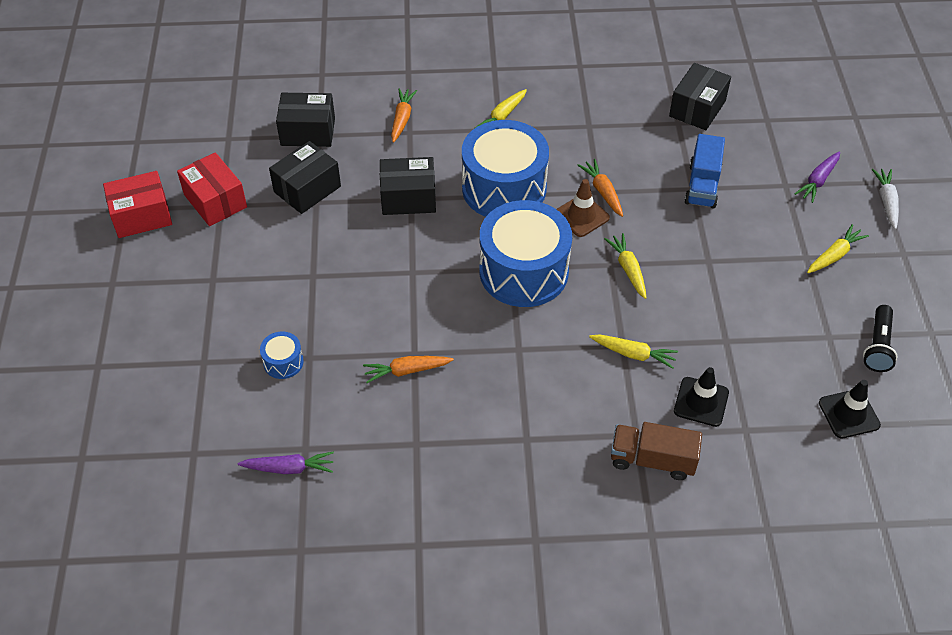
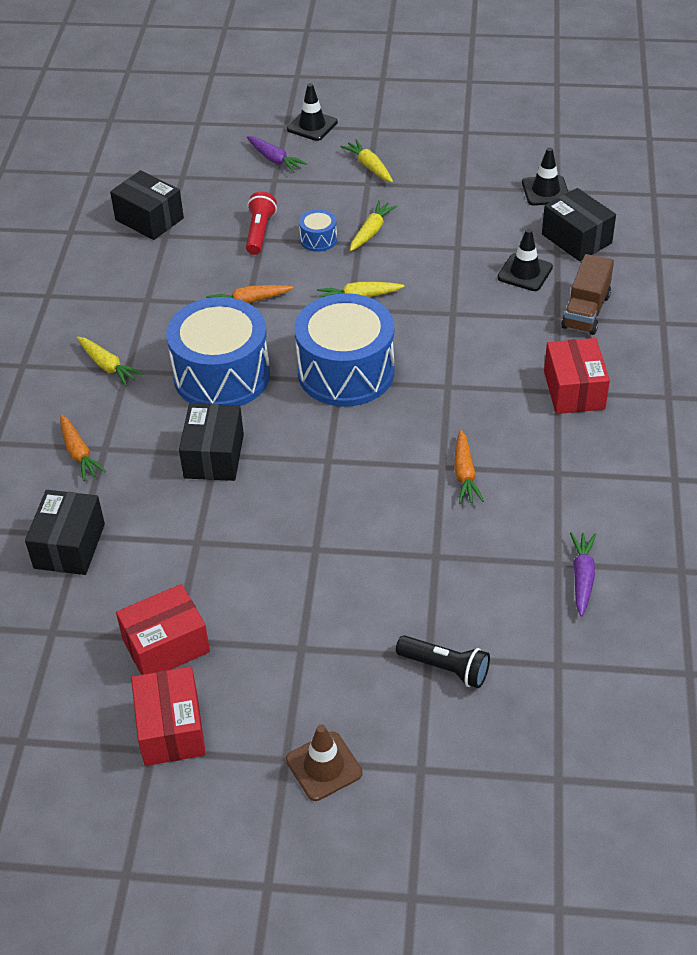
camera: 80 degrees left, 5 degrees down
blue drum [260,332,304,379] -> blue drum moved to [299,209,337,252]
black box [269,141,341,214] -> black box moved to [542,188,616,261]
orange carrot [391,88,417,143] -> orange carrot turned 135 degrees counterclockwise [60,415,106,481]
brown traffic cone [556,179,610,237] -> brown traffic cone moved to [286,725,363,801]
yellow carrot [589,334,678,369] -> yellow carrot moved to [350,200,397,251]
blue truck [684,134,725,209] -> red flashlight [246,191,277,255]
black flashlight [863,305,897,372] -> black flashlight moved to [396,635,490,688]
white carrot [872,169,899,229] -> black traffic cone [287,83,338,141]
none -> red box [544,338,610,414]

